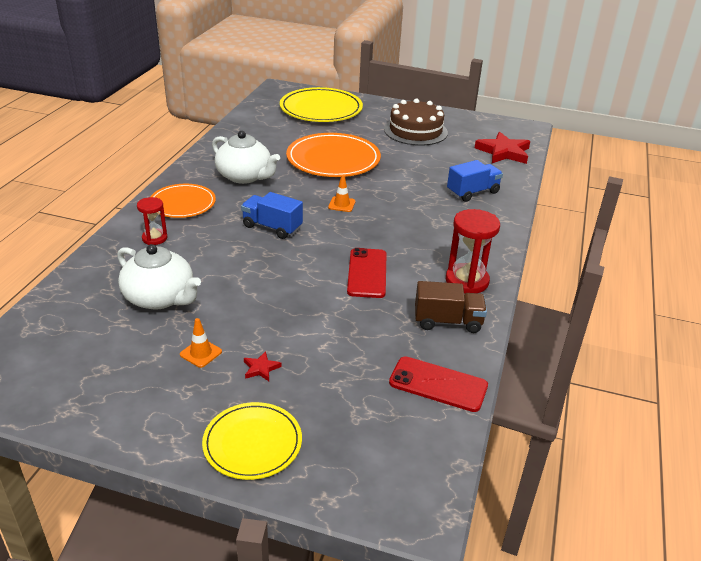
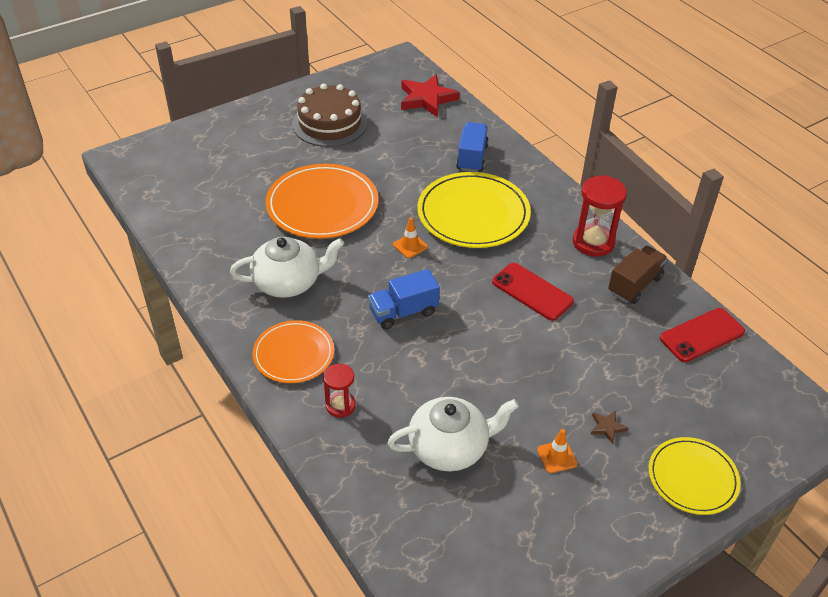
camera: 50 degrees left, 10 degrees up
red star [244,351,282,381] -> brown star [591,410,628,444]
yellow plate [280,87,363,122] -> yellow plate moved to [417,172,531,248]

